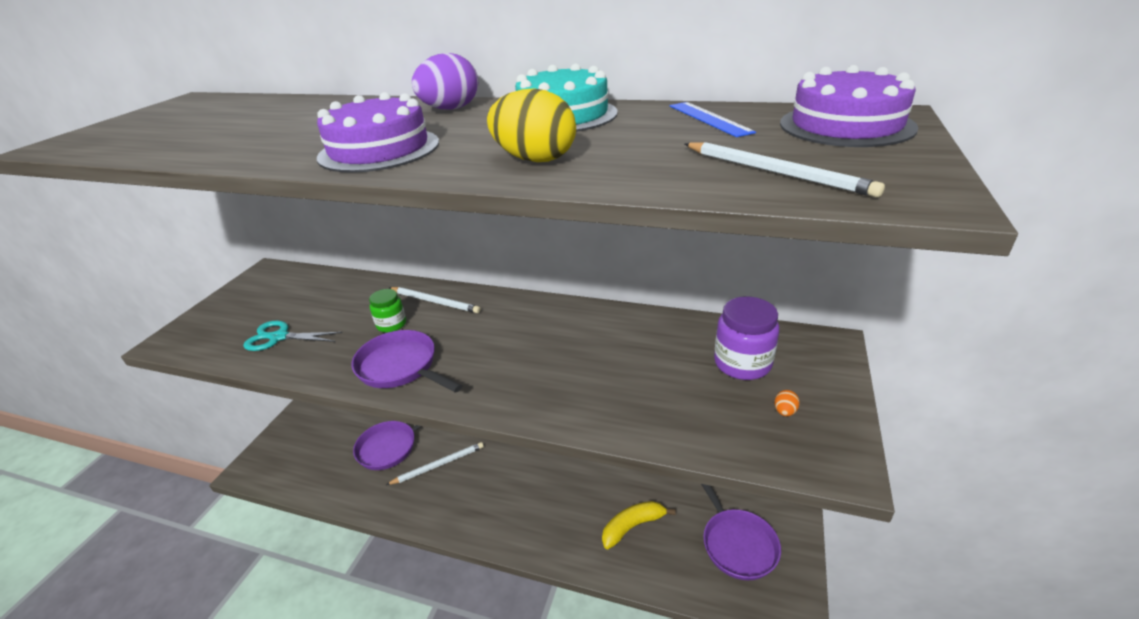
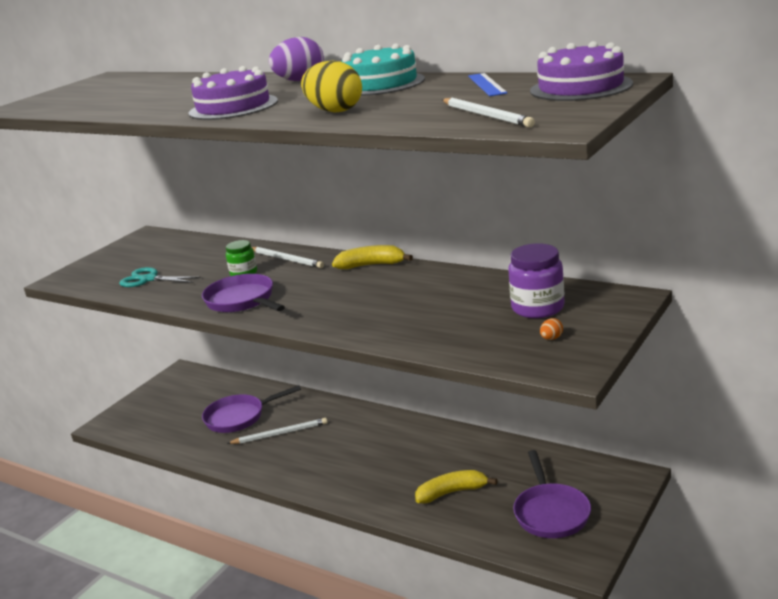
camera: 15 degrees right, 10 degrees down
none -> yellow banana [332,245,413,269]

